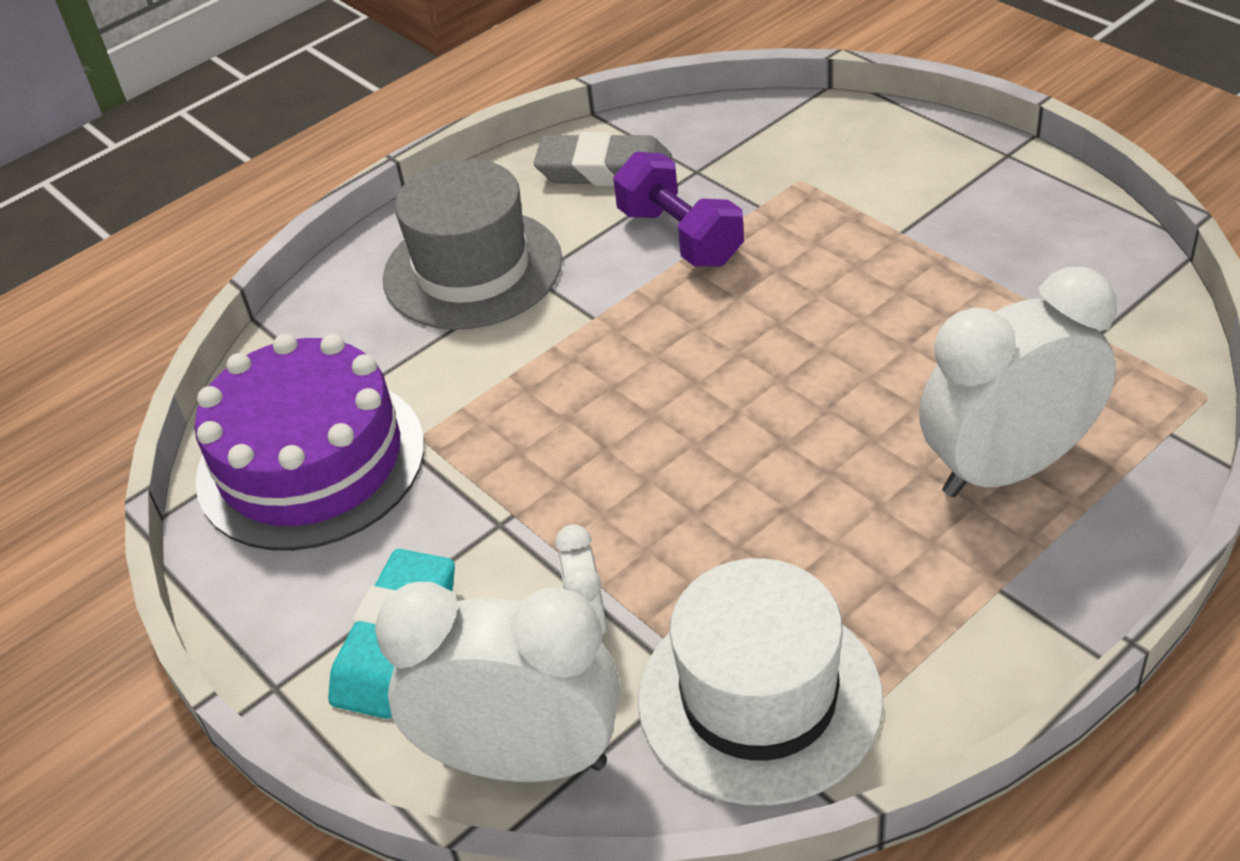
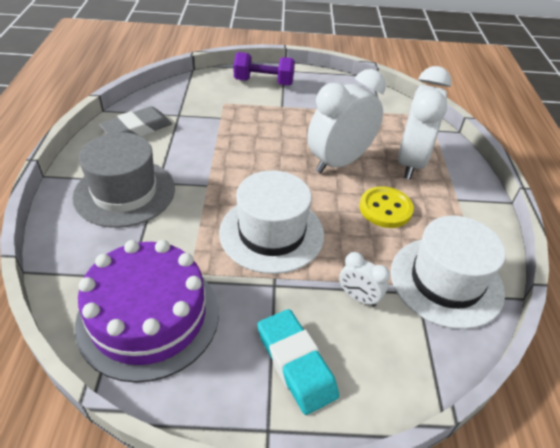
camera: 55 degrees left, 0 degrees up
white clock [375,582,620,782] -> white clock moved to [307,69,386,174]
purple dumbbell [613,152,744,267] -> purple dumbbell moved to [234,52,295,86]
none -> white hat [219,170,324,274]
none -> yellow button [359,186,414,228]

